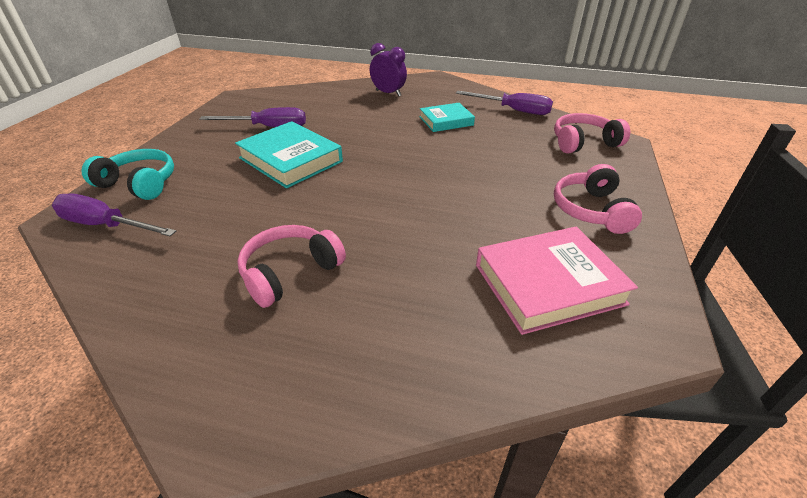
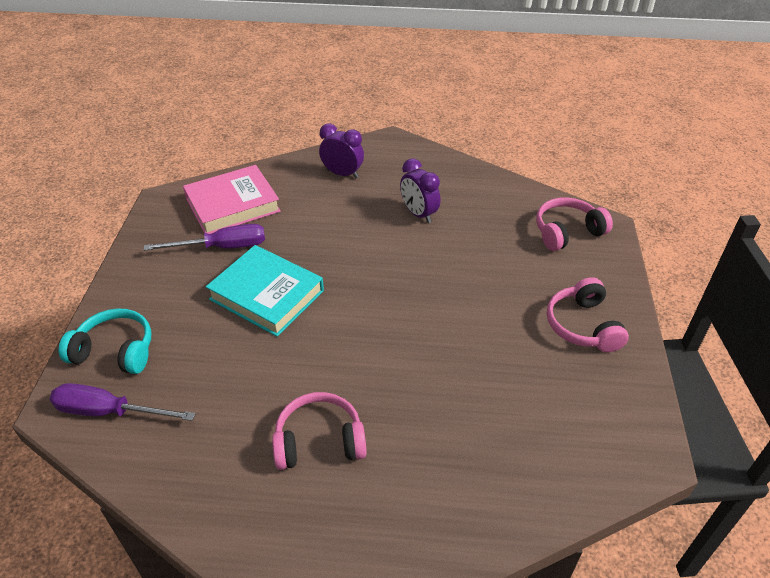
camera: 10 degrees left, 5 degrees up
pink headphones [237,225,346,308] -> pink headphones turned 45 degrees clockwise [272,392,367,470]
turquoise book [420,103,475,132] -> purple clock [400,159,441,223]
purple screwdriver [456,91,553,115] -> none
pink book [476,227,638,335] -> pink book moved to [183,165,281,234]

